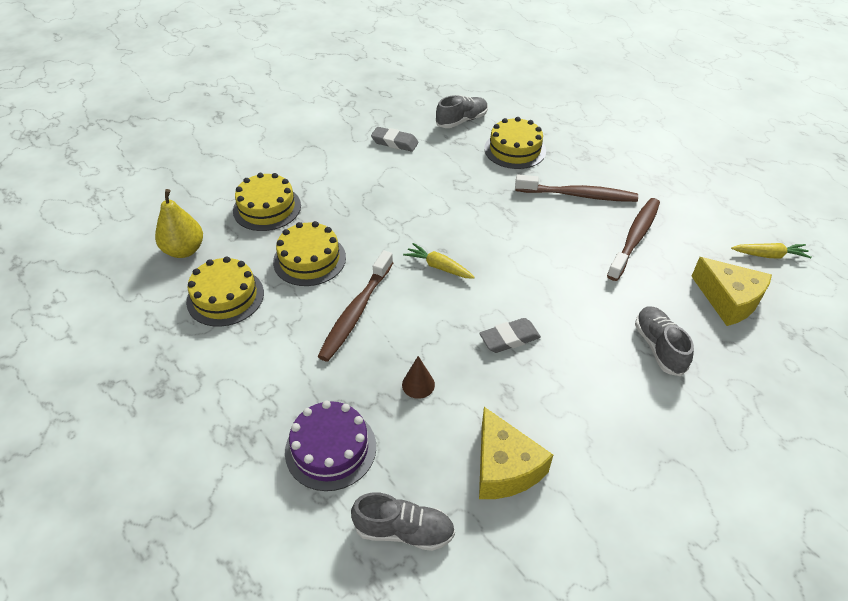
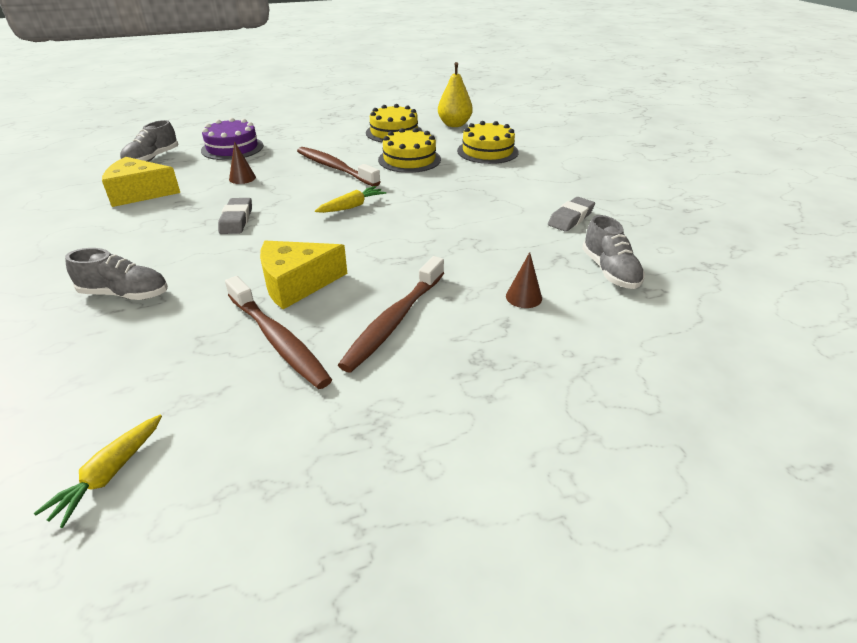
camera: 110 degrees right, 10 degrees down
yellow cake [484,117,546,169] -> brown cone [506,252,542,308]
yellow cheese [691,257,772,326] -> yellow cheese moved to [260,241,347,309]

